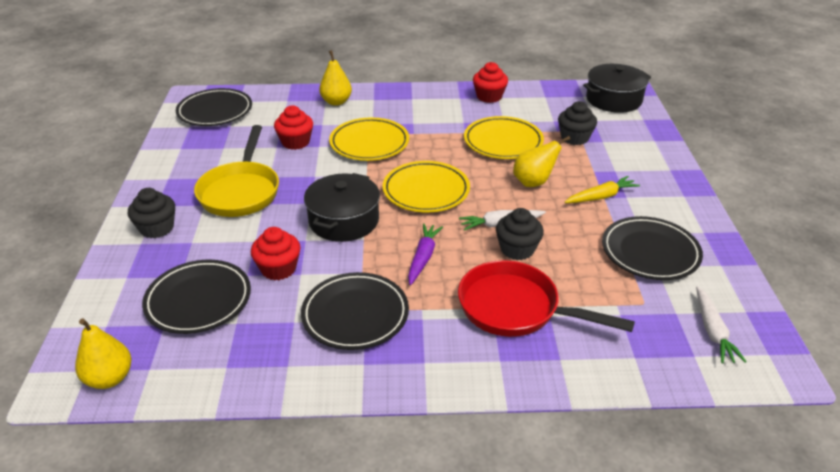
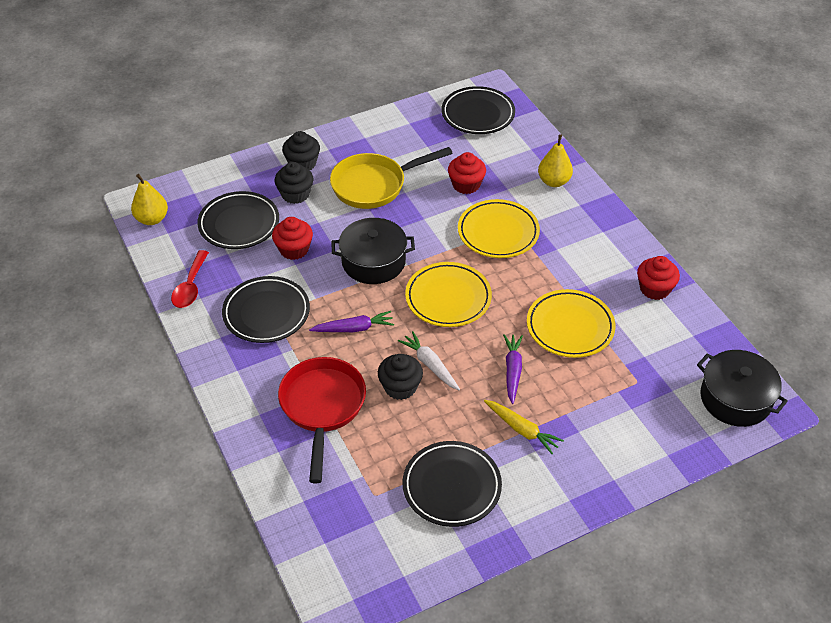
camera: 65 degrees right, 10 degrees up
yellow pear [513,136,570,187] -> purple carrot [503,334,523,404]
black cupcake [558,101,597,145] -> black cupcake moved to [275,162,313,204]
white carrot [696,286,747,363] -> none
none -> red spoon [171,250,209,308]

